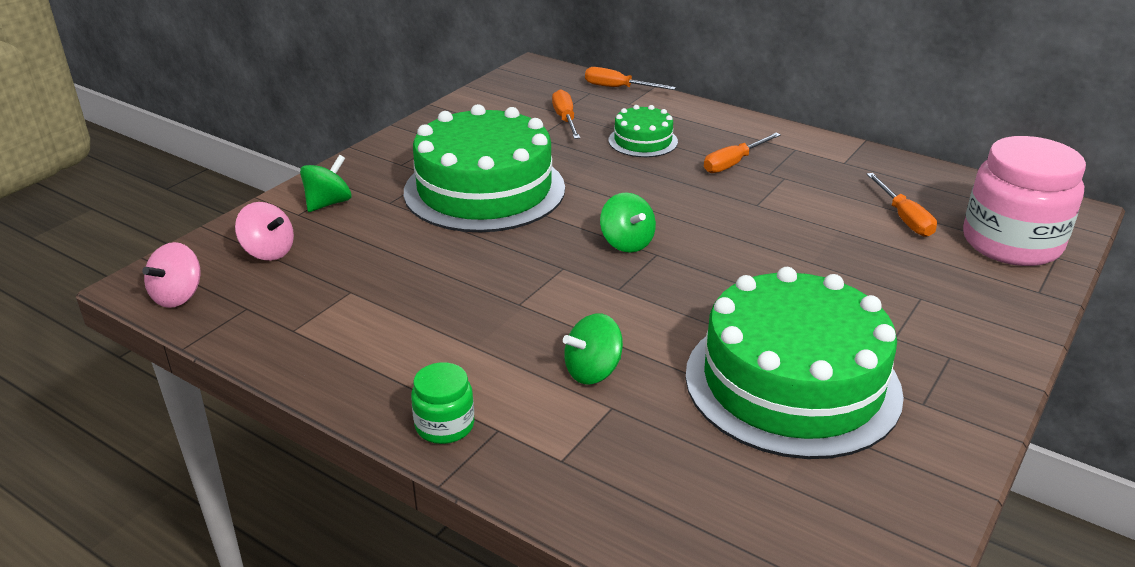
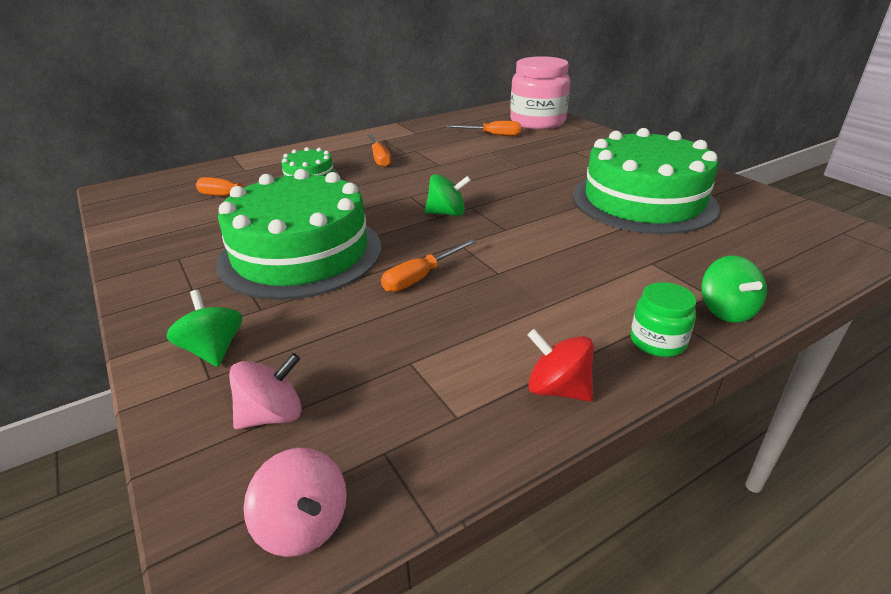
camera: 65 degrees left, 0 degrees up
green spinning top [563,313,623,385] -> green spinning top moved to [701,255,767,323]
orange screwdriver [585,67,676,90] -> orange screwdriver moved to [381,239,477,292]
none -> red spinning top [527,329,594,401]

